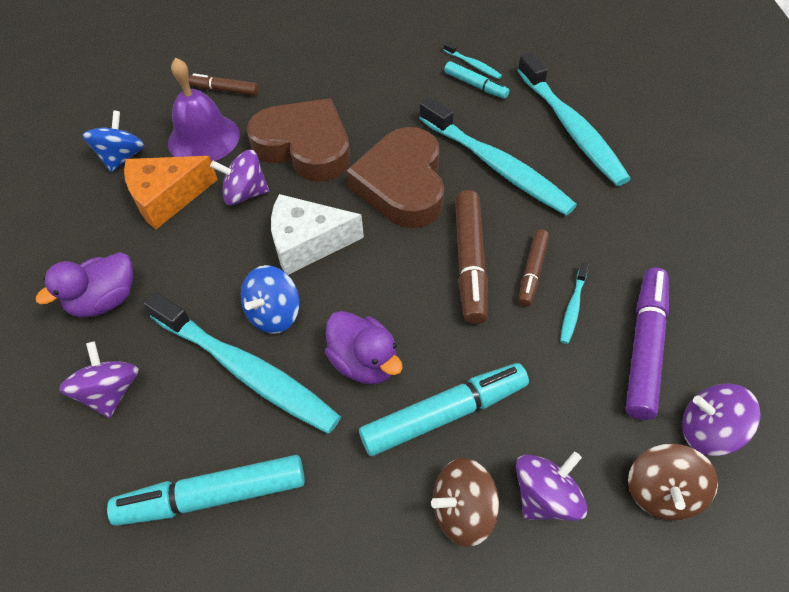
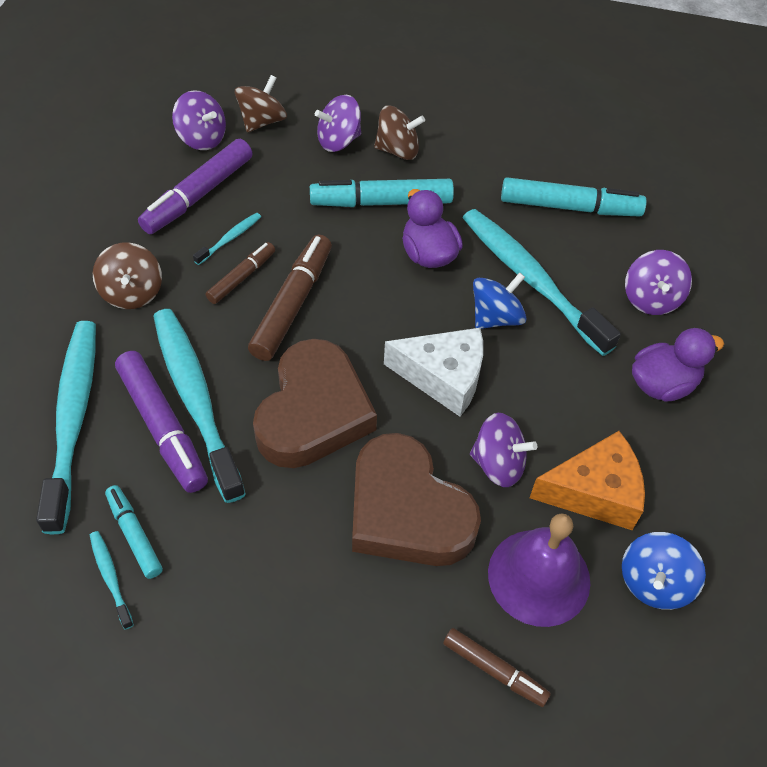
camera: 165 degrees left, 0 degrees up
none -> brown spinning top [93,242,162,309]
none -> purple marker [115,351,208,493]

